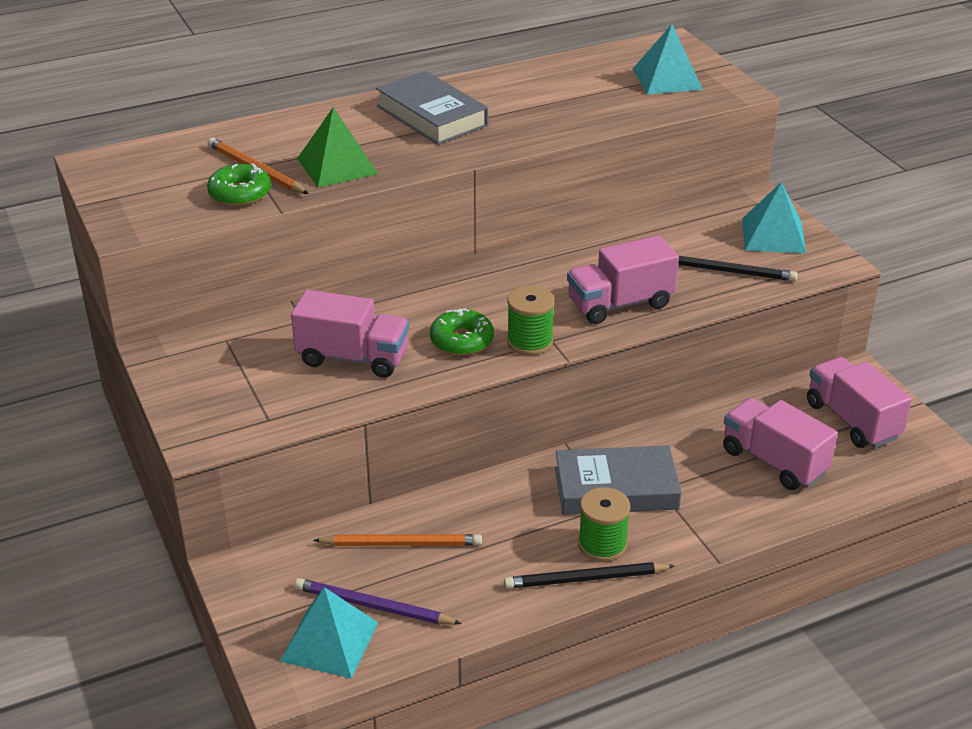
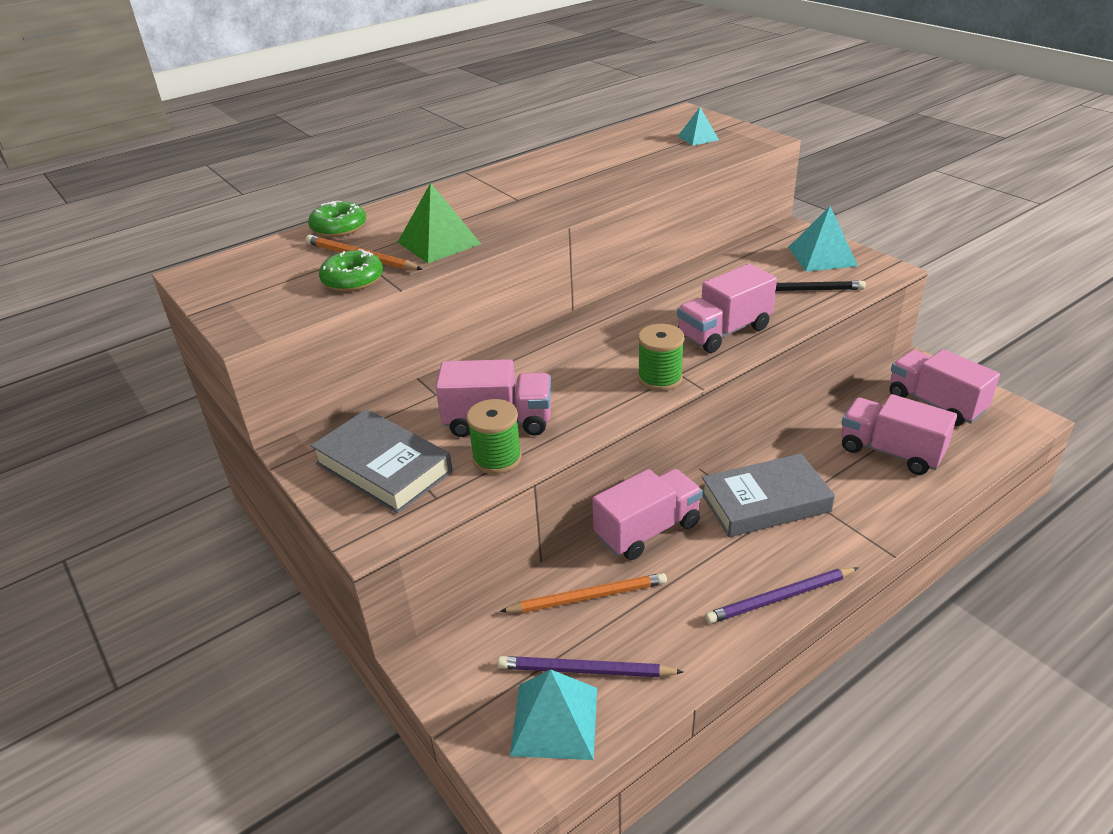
camera: 10 degrees left, 0 degrees up
grey book [376,71,488,145] -> grey book moved to [311,409,453,514]
green donut [430,308,494,355] -> green donut moved to [308,200,366,237]
black pencil [504,562,675,589] -> purple pencil [705,567,858,624]
green spool [578,487,630,562] -> green spool moved to [467,399,522,474]
turquoise pyramid [633,24,703,94] -> turquoise pyramid [678,107,719,146], size x0.60
none -> pink truck [592,469,703,560]

